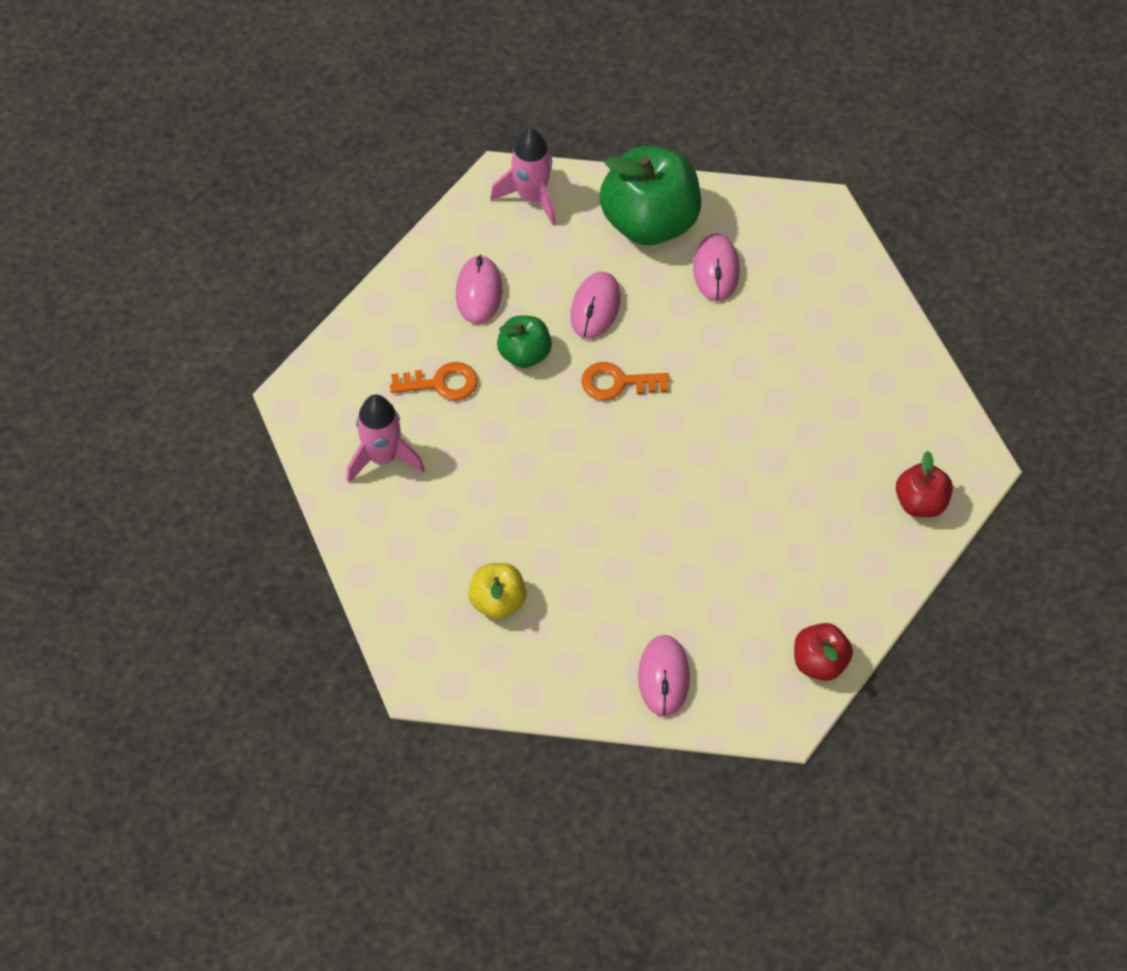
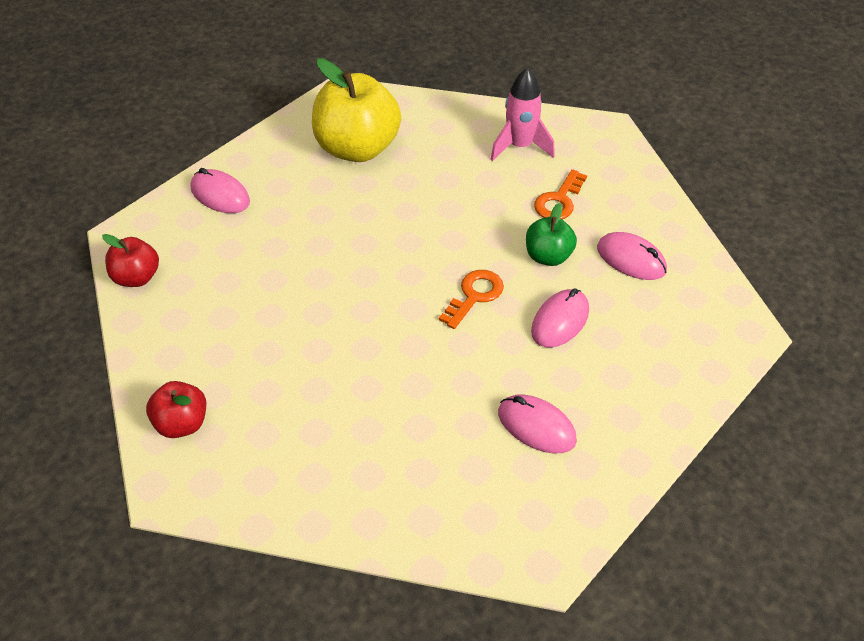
camera: 125 degrees right, 10 degrees down
yellow apple [468,563,527,619] -> yellow apple [312,59,401,162], size x1.92
pink rocket [490,129,556,226] -> none
pink mouse [570,272,621,339] -> pink mouse turned 75 degrees clockwise [531,288,589,348]
green apple [600,146,701,245] -> none

